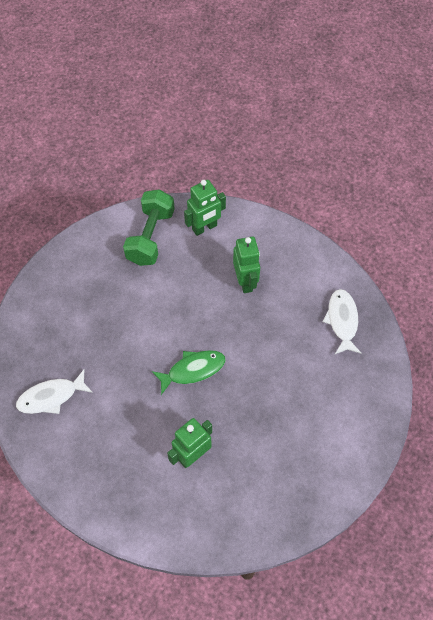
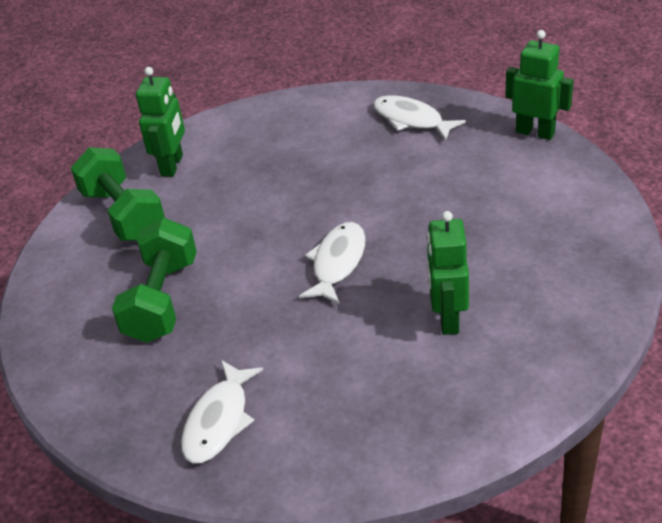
camera: 45 degrees left, 20 degrees down
green fish [152,350,226,395] -> white fish [299,222,366,305]
green robot [233,237,260,293] -> green robot moved to [505,30,574,140]
none -> green dumbbell [112,218,197,343]

